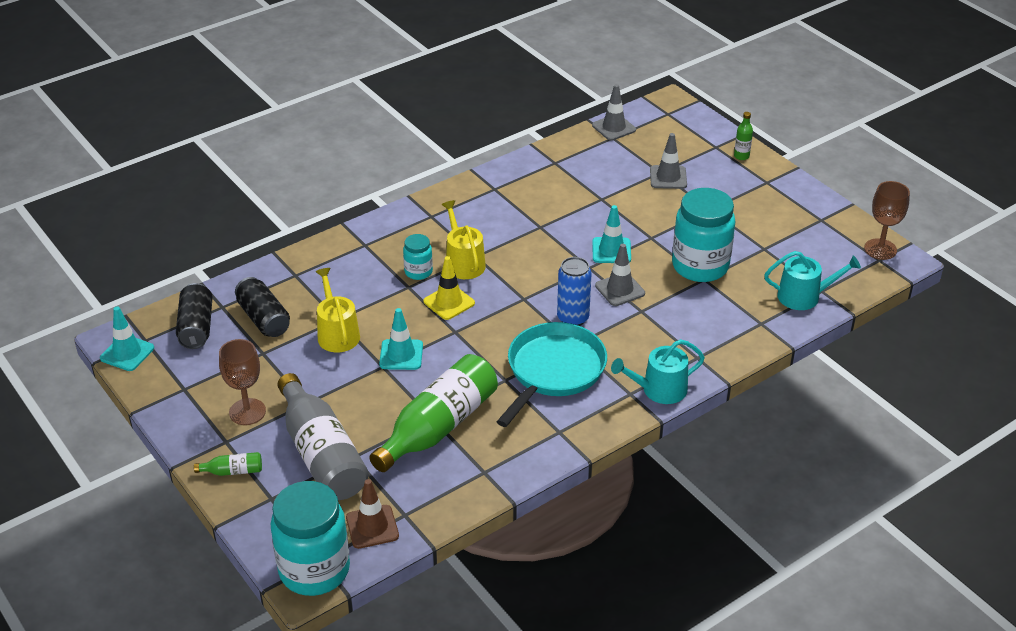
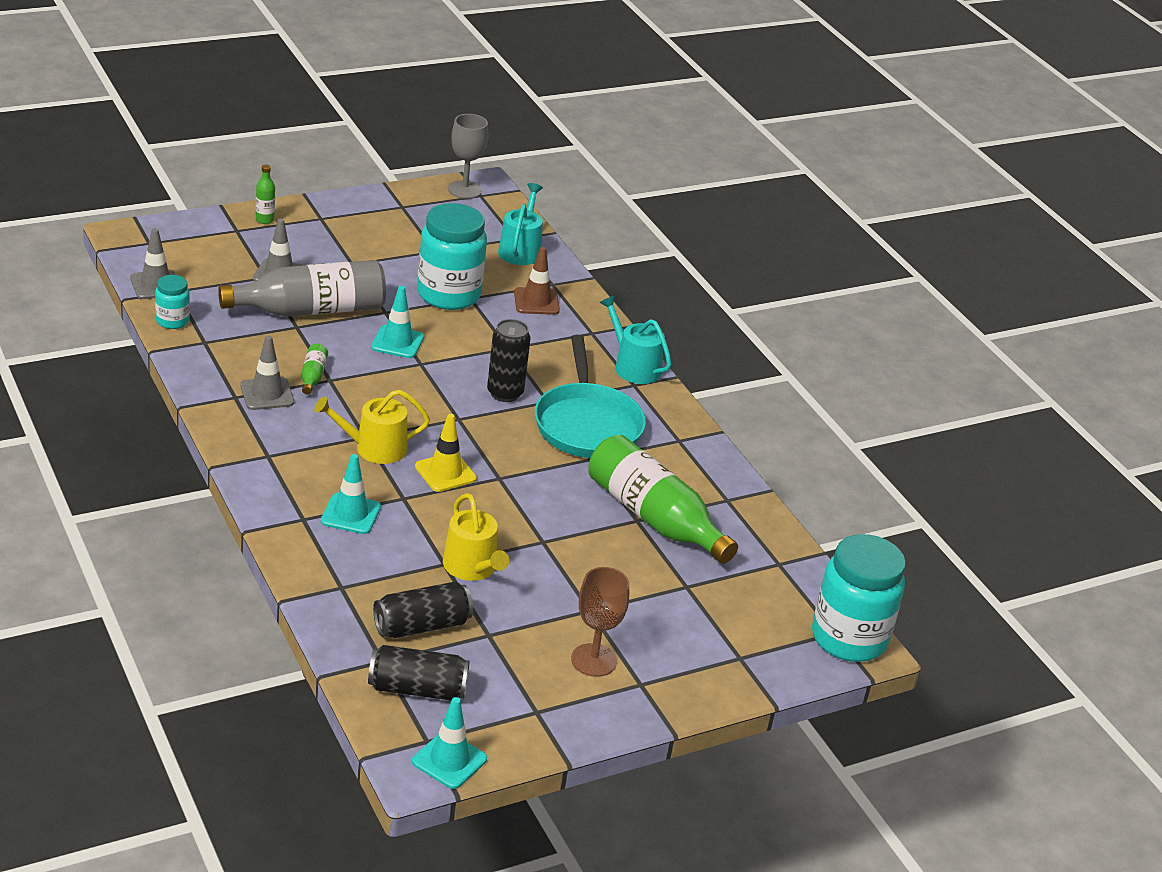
camera: 85 degrees left, 5 degrees down
green bottle [194,452,262,476] -> green bottle moved to [301,344,328,395]
grey bottle [277,373,368,500] -> grey bottle moved to [218,260,386,317]
yellow watering can [316,268,360,352] -> yellow watering can turned 105 degrees counterclockwise [443,493,509,581]
brown traffic cone [346,479,399,549] -> brown traffic cone moved to [514,247,560,315]
turquoise traffic cone [379,308,423,370] -> turquoise traffic cone moved to [321,454,381,534]
turquoise jar [403,234,433,280] -> turquoise jar moved to [155,275,190,329]
turquoise pan [497,322,607,427] -> turquoise pan turned 135 degrees counterclockwise [535,335,646,458]
blue can [557,257,592,326] -> black can [487,319,531,402]
grey traffic cone [595,244,645,306] -> grey traffic cone moved to [240,336,294,410]
turquoise watering can [611,339,705,404] -> turquoise watering can turned 150 degrees clockwise [600,296,672,384]
brown goblet [864,181,910,260] -> grey goblet [448,114,488,199]

